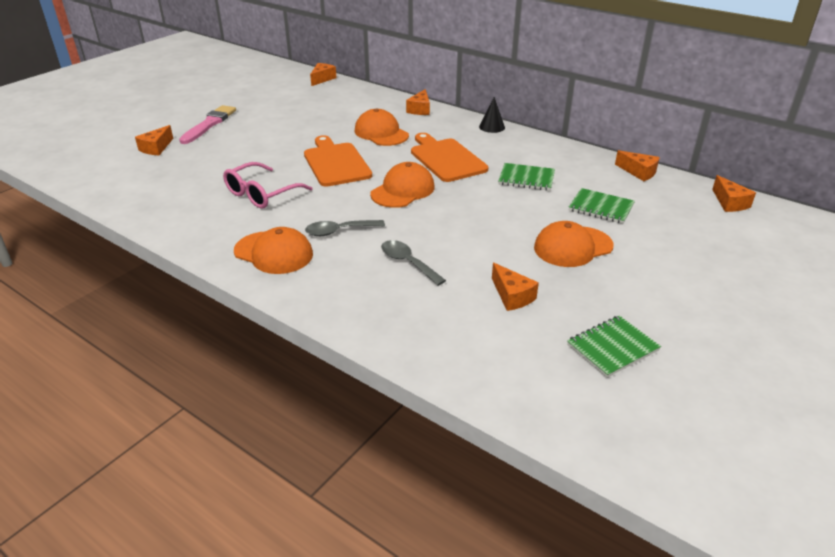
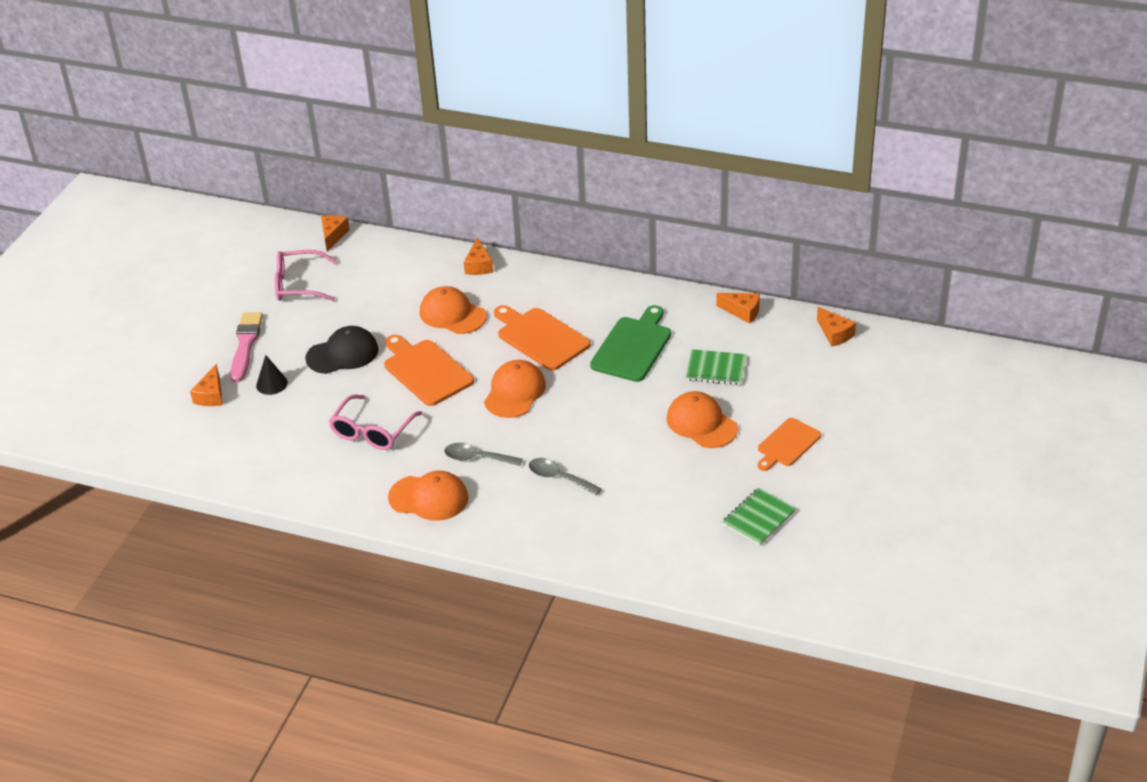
camera: 15 degrees left, 5 degrees up
grey spoon [305,220,385,236] -> grey spoon turned 45 degrees clockwise [444,443,523,466]
black cone [479,97,505,133] -> black cone moved to [256,355,288,395]
orange cheese [492,263,539,311] -> none
green notebook [498,163,555,191] -> green cutting board [590,305,671,382]
orange cap [534,221,614,267] -> orange cap turned 90 degrees clockwise [666,391,738,448]
none -> pink glasses [275,250,337,301]
none -> black cap [305,326,379,374]
none -> orange cutting board [758,418,821,471]

